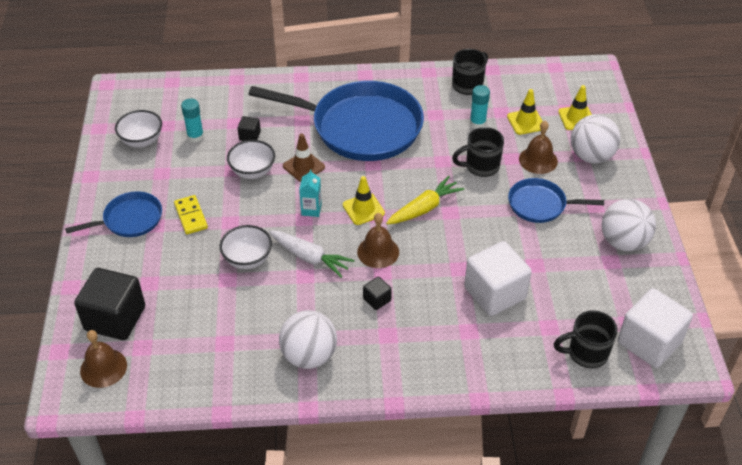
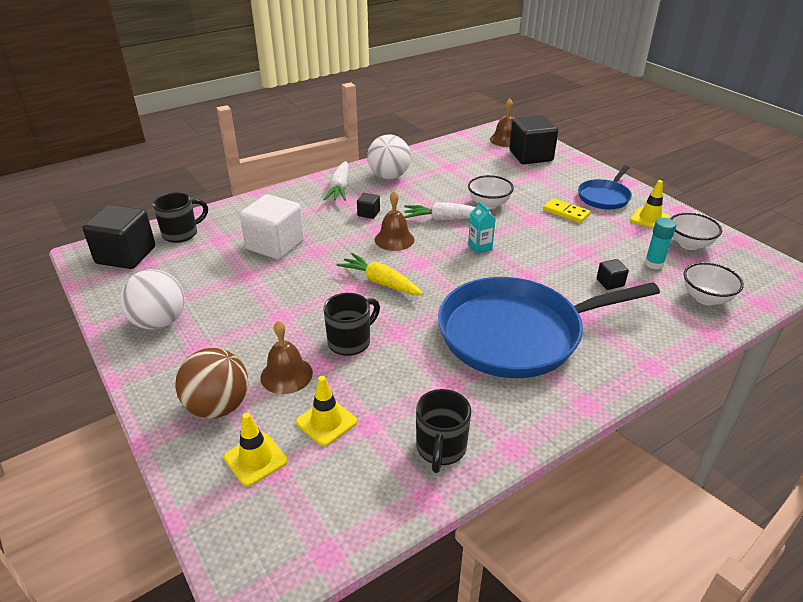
camera: 150 degrees right, 10 degrees down
white bowl [227,140,275,179] -> white bowl moved to [683,262,744,305]
brown traffic cone [283,134,325,182] -> none
yellow traffic cone [343,176,385,225] -> yellow traffic cone moved to [630,180,670,229]
yellow carrot [386,176,464,225] -> yellow carrot turned 105 degrees clockwise [337,253,423,295]
turquoise glue stick [470,85,490,128] -> none
blue pan [508,178,604,223] -> none
white ball [571,115,621,163] -> brown ball [175,348,248,418]
white cube [618,288,693,368] -> black cube [82,205,155,269]
none -> white carrot [324,161,349,201]

